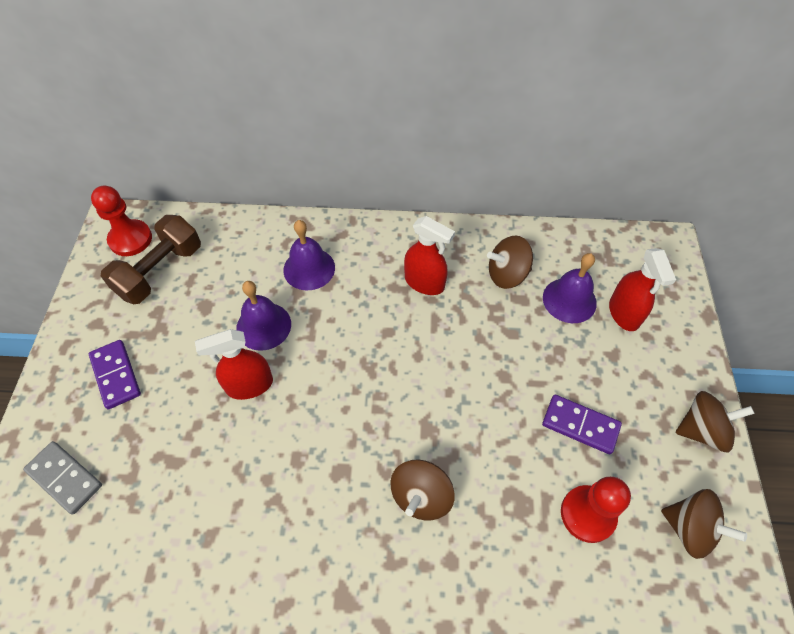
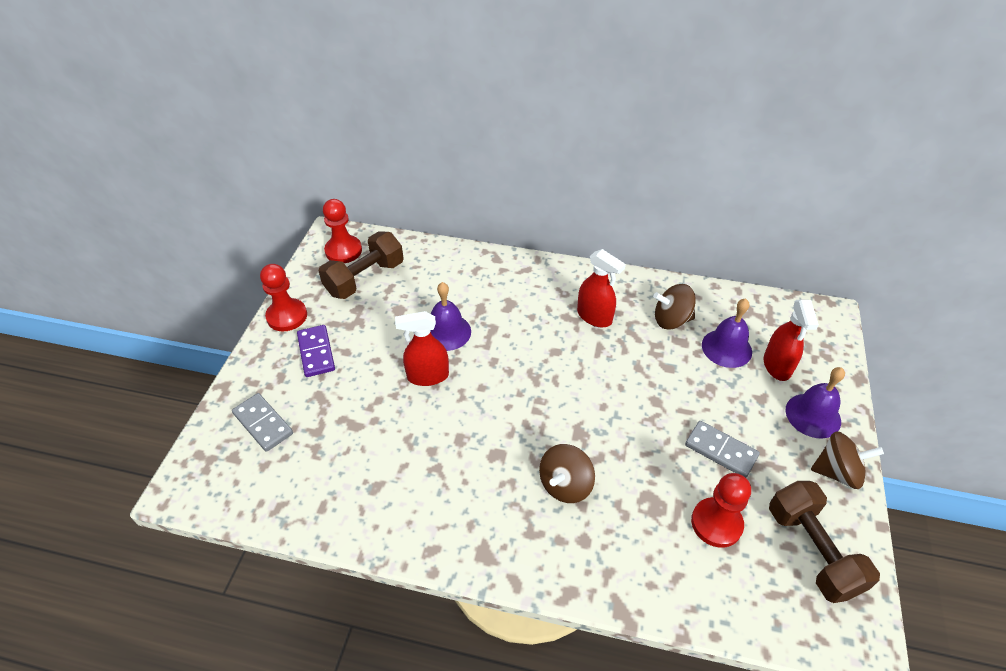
camera: 10 degrees right, 10 degrees down
purple bell [283,220,335,290] -> purple bell moved to [786,367,845,439]
purple domino [542,395,622,454] -> grey domino [685,421,760,478]
brown spinning top [661,489,747,559] -> brown dumbbell [769,481,880,603]
none -> red pawn [260,264,307,331]

